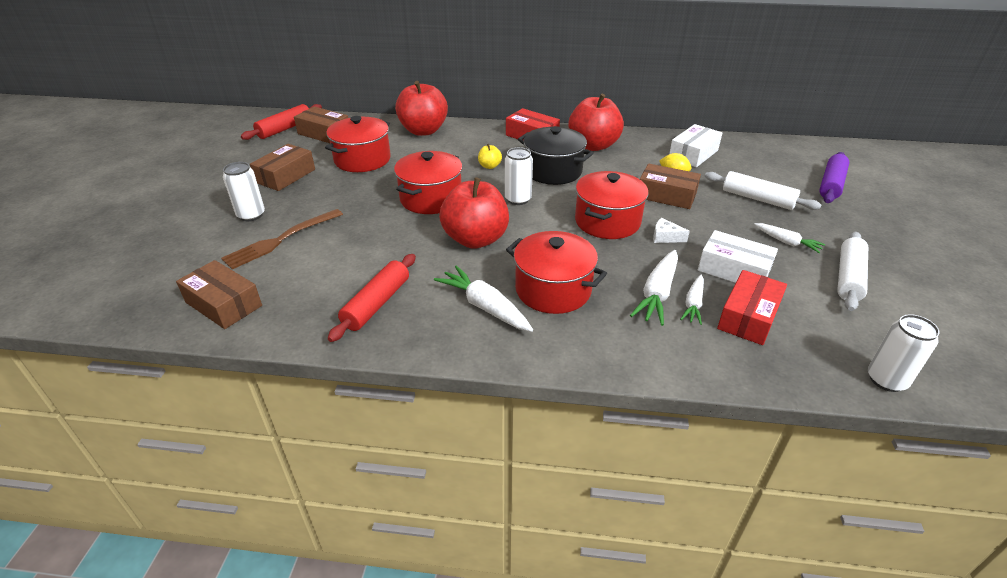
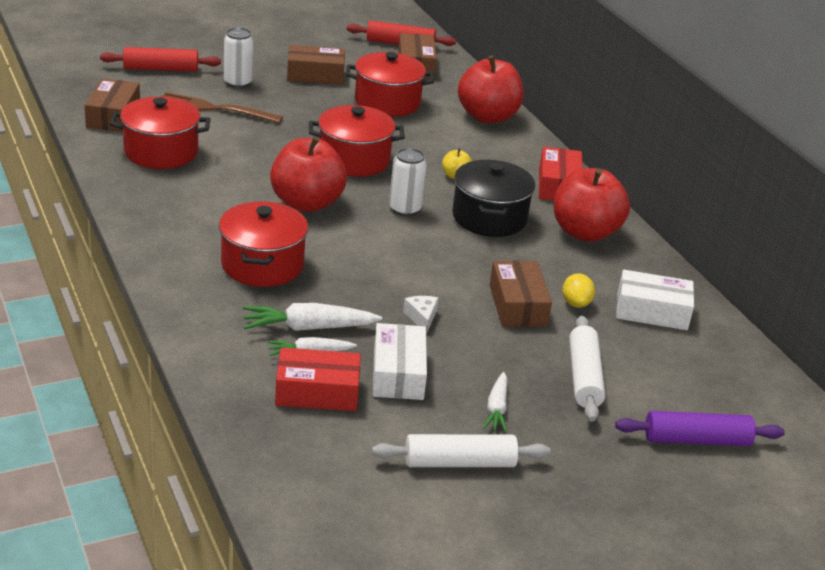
camera: 55 degrees right, 5 degrees down
red rolling pin [328,254,416,342] -> red rolling pin moved to [100,47,221,72]
white carrot [434,265,533,332] -> none
red pot [575,171,648,239] -> red pot moved to [110,96,210,169]
white can [868,314,940,392] -> none

